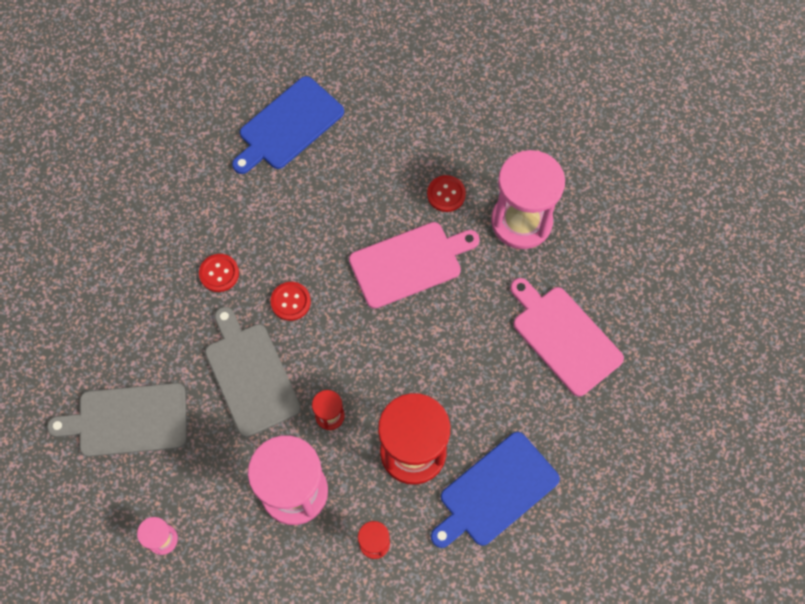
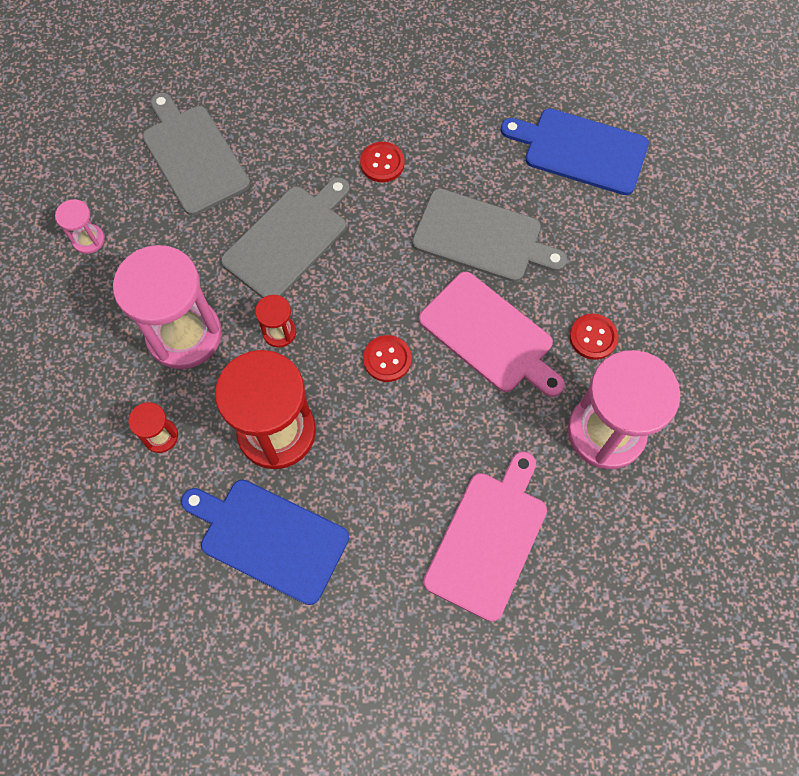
camera: 65 degrees right, 0 degrees up
red button [270,282,311,321] -> red button moved to [363,335,411,382]
none -> grey cutting board [412,188,567,282]

